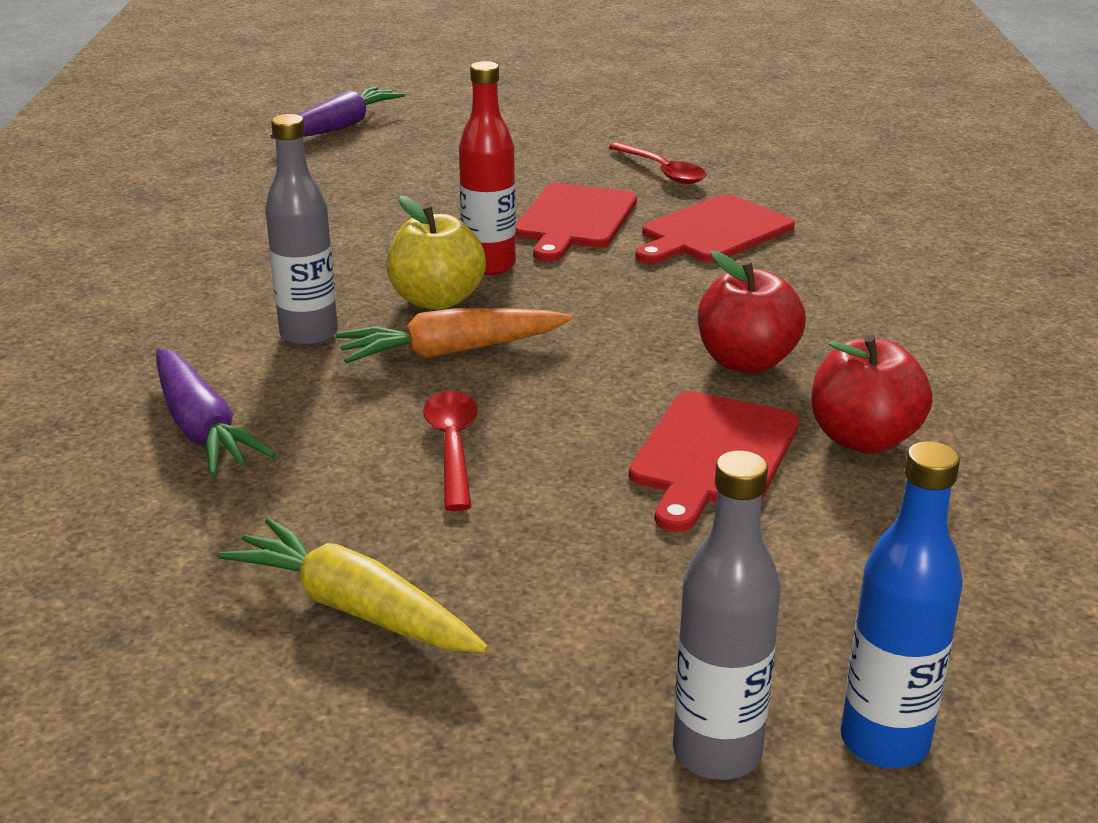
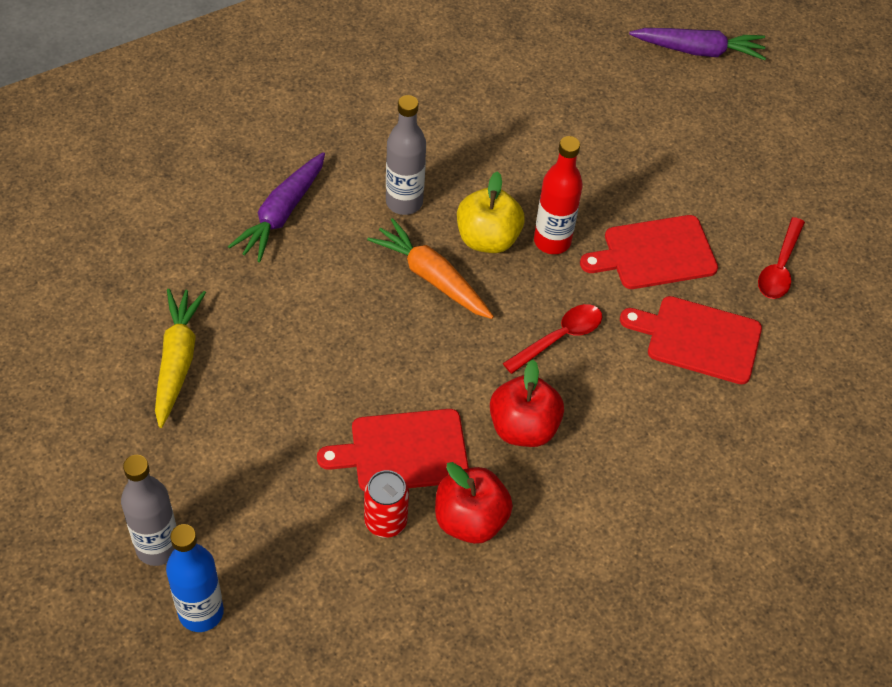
camera: 55 degrees right, 25 degrees up
red spoon [423,391,478,511] -> red spoon moved to [503,304,602,374]
none -> red can [364,470,409,538]

